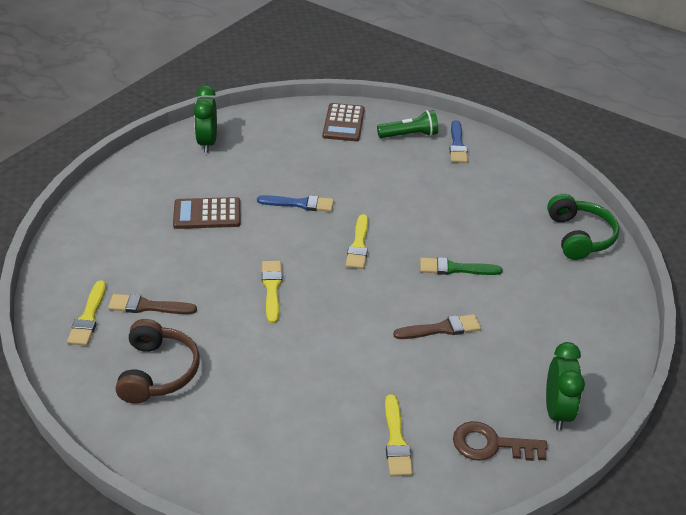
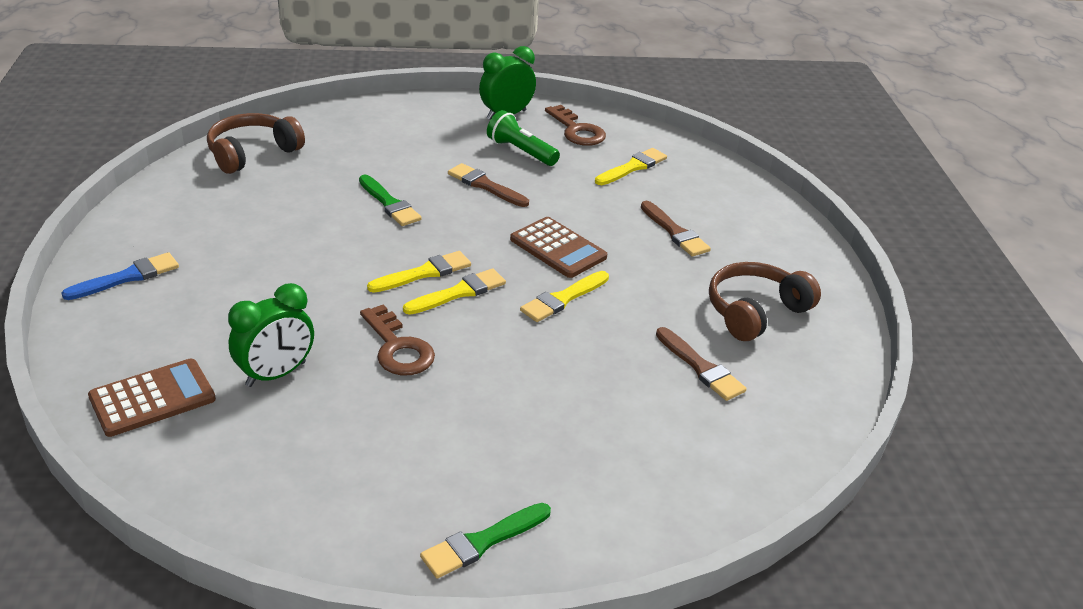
camera: 130 degrees left, 5 degrees down
yellow brush [67,280,106,346] -> yellow brush moved to [403,269,506,315]
brown calculator [173,197,240,229] -> brown calculator moved to [510,217,607,278]
green clock [193,85,217,153] -> green clock moved to [228,283,314,387]
blue brush [257,195,334,212] -> brown key [360,305,435,376]
green flashlight [377,110,438,138] -> green flashlight moved to [487,110,560,166]
green headphones [547,194,619,260] -> brown headphones [207,113,305,174]
none -> green brush [420,503,551,579]
none -> brown brush [641,201,711,257]

